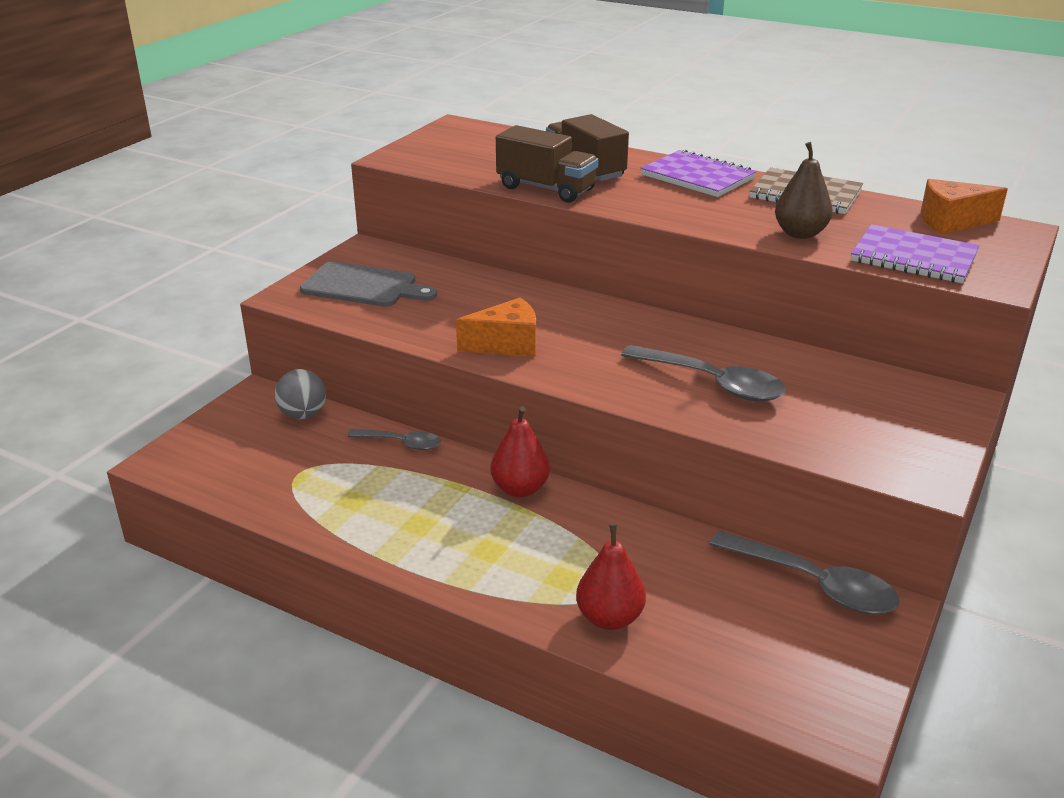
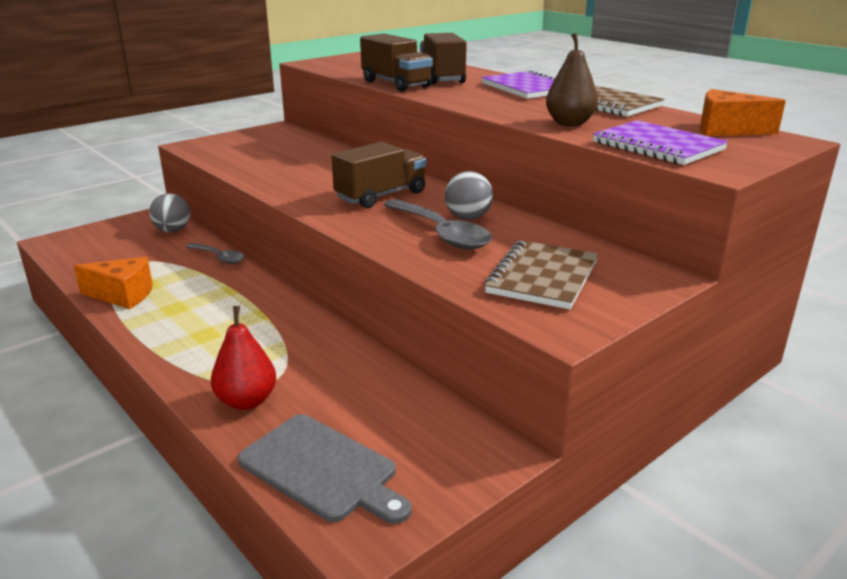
camera: 20 degrees right, 5 degrees down
grey cutting board [300,262,437,307] -> grey cutting board moved to [238,414,411,524]
orange cheese [456,297,536,357] -> orange cheese moved to [74,257,153,309]
red pear [490,406,550,497] -> none
grey spoon [709,531,900,614] -> none
none -> brown truck [331,142,426,208]
none -> grey ball [445,171,493,220]
none -> brown notebook [484,240,598,309]

